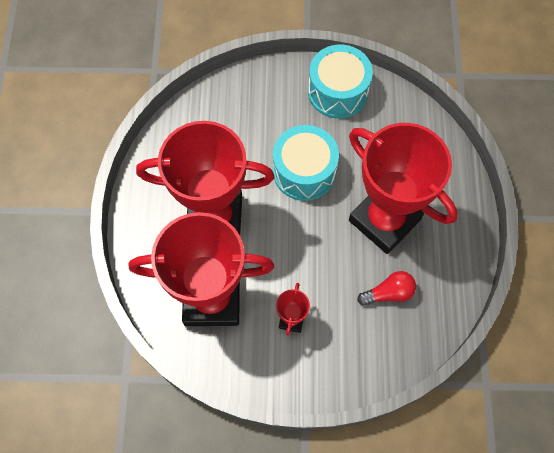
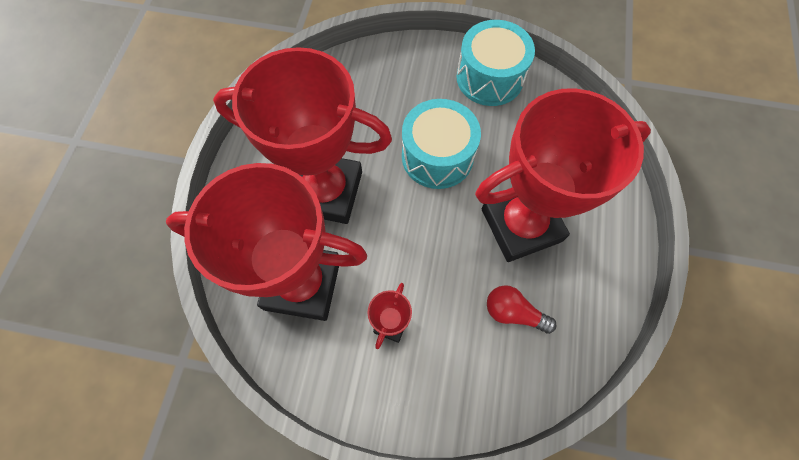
camera: 10 degrees right, 0 degrees up
red trophy [349,123,458,254] -> red trophy turned 75 degrees counterclockwise [475,88,651,262]
red light bulb [357,271,416,306] -> red light bulb turned 150 degrees counterclockwise [487,285,557,334]

